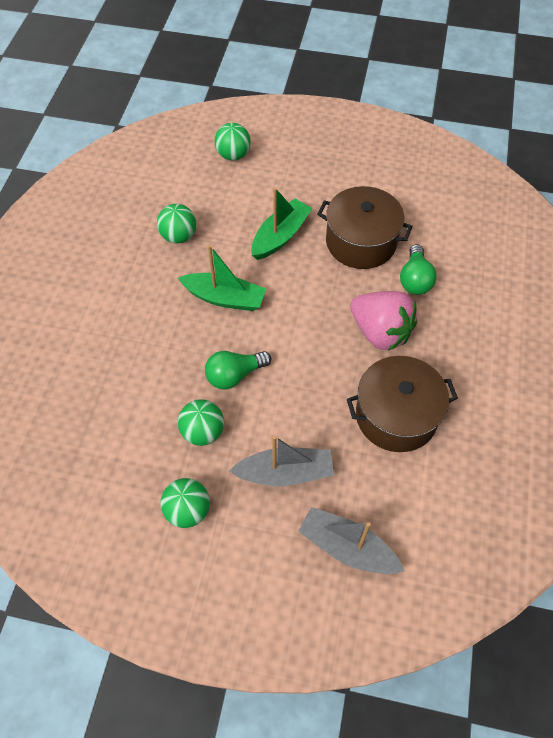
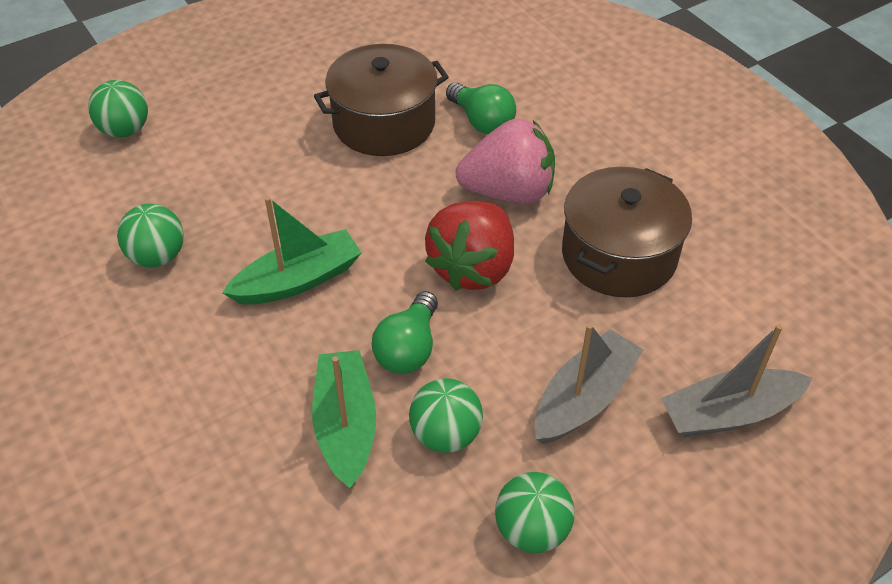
camera: 45 degrees left, 10 degrees down
green boat [251,188,313,260] -> green boat moved to [312,350,376,488]
none -> red strawberry [425,201,514,291]

